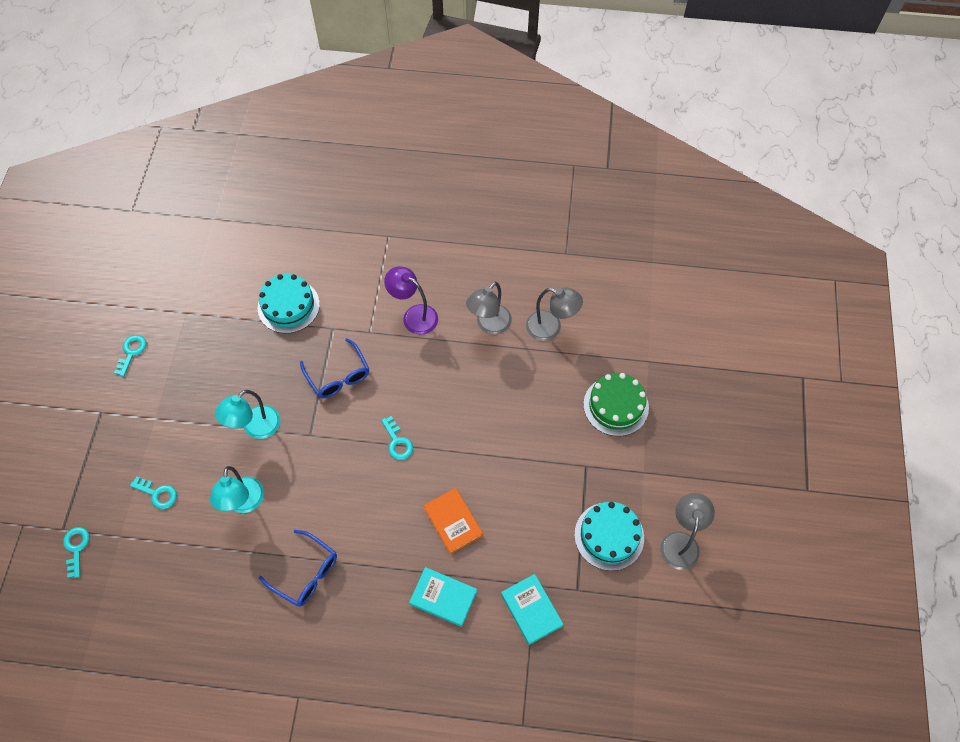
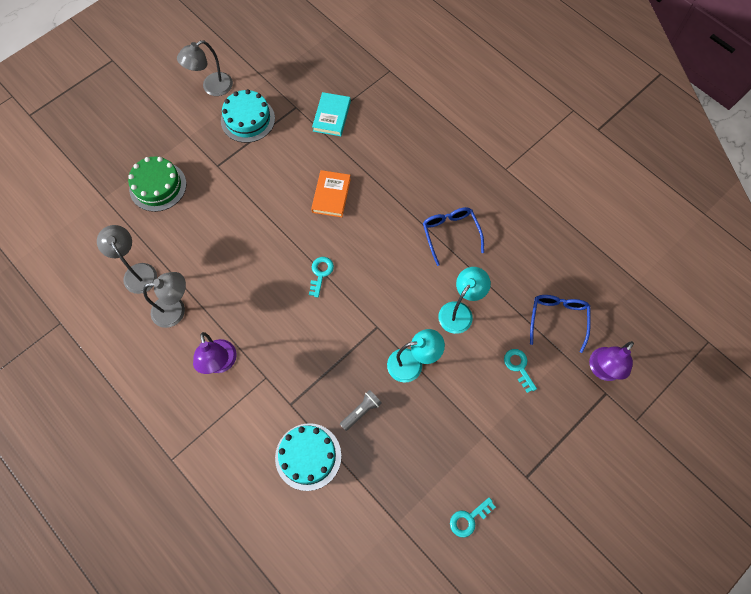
camera: 140 degrees left, 5 degrees up
turquoise key [63,527,90,578] -> purple lamp [589,341,634,381]
blue glasses [300,338,369,398] -> blue glasses moved to [530,295,591,353]
turquoise book [409,567,477,627] -> none
none -> grey flashlight [340,390,382,431]

